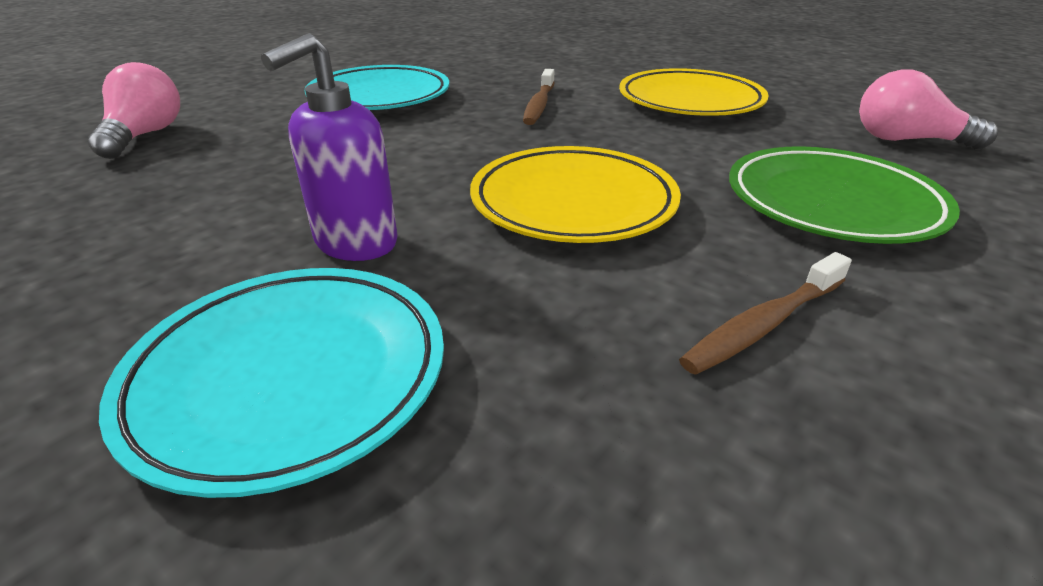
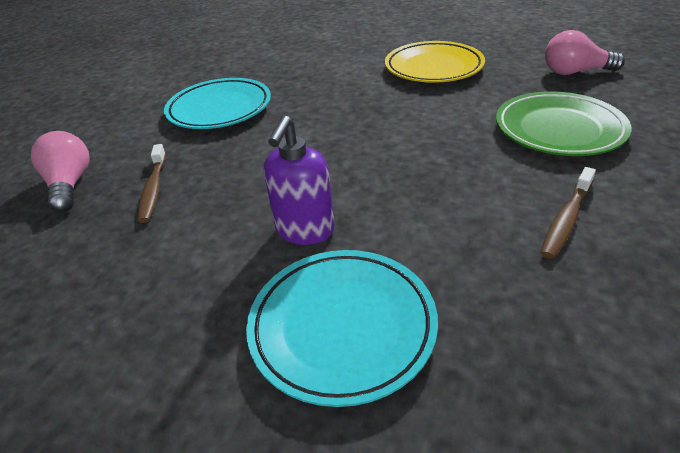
camera: 15 degrees left, 5 degrees up
yellow plate [470,146,681,243] -> none
brown toothbrush [523,69,555,125] -> brown toothbrush moved to [138,144,166,223]

